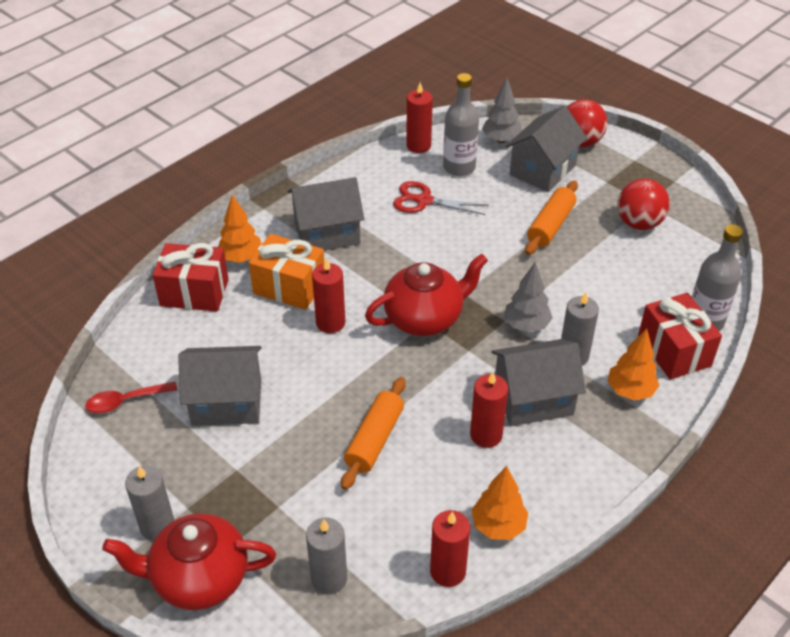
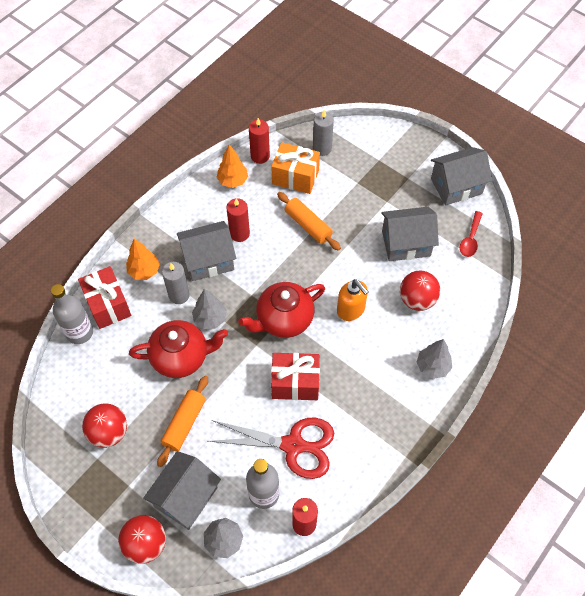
camera: 175 degrees right, 15 degrees up
red spoon [86,382,177,413] -> red spoon turned 135 degrees clockwise [460,211,483,257]
red teapot [102,513,276,610] -> red teapot moved to [129,320,228,378]
grey candle [125,465,175,541] -> none
red gift [153,243,229,311] -> red gift moved to [271,353,320,400]
orange tree [218,195,262,263] -> grey tree [417,339,452,379]
orange gift [249,234,324,310] -> orange gift moved to [271,142,320,194]
grey house [288,177,364,251] -> grey house moved to [431,147,492,205]
red candle [312,258,345,333] -> orange soap dispenser [337,279,369,321]
orange rolling pin [341,377,406,490] -> orange rolling pin turned 60 degrees counterclockwise [277,192,341,251]
red scissors [393,181,489,215] -> red scissors [208,418,334,479], size x1.53
none -> red ball [400,270,440,311]

